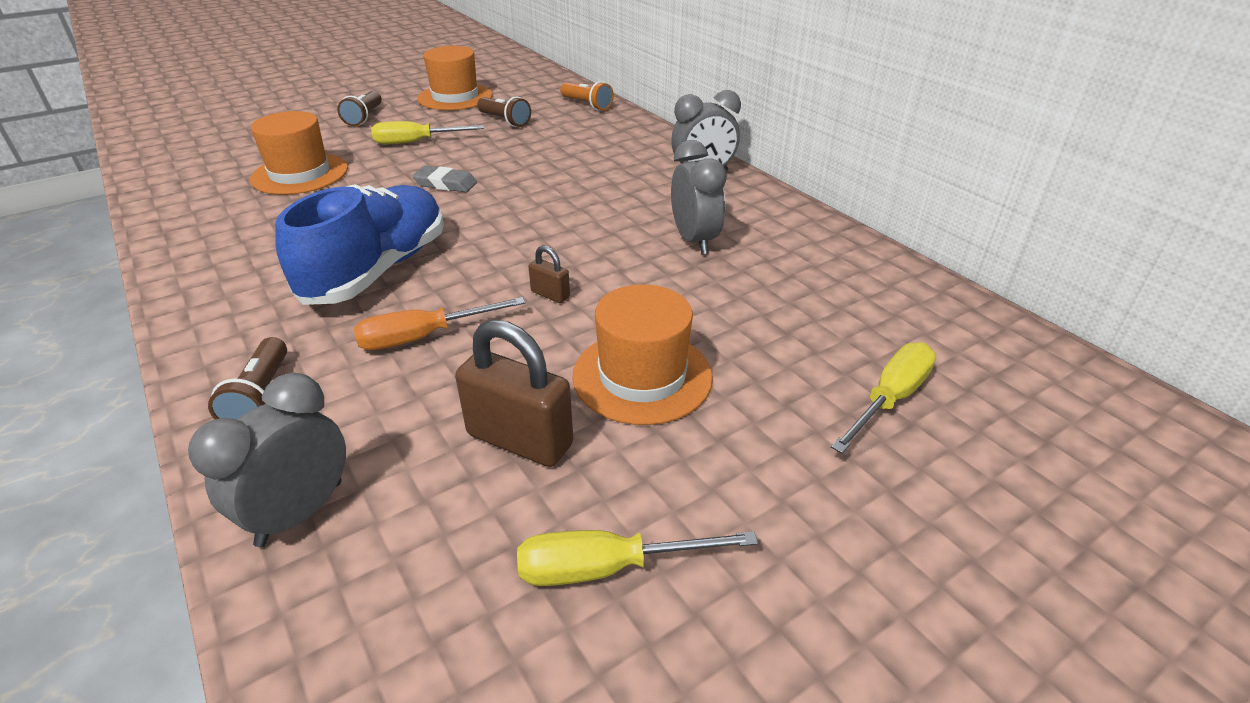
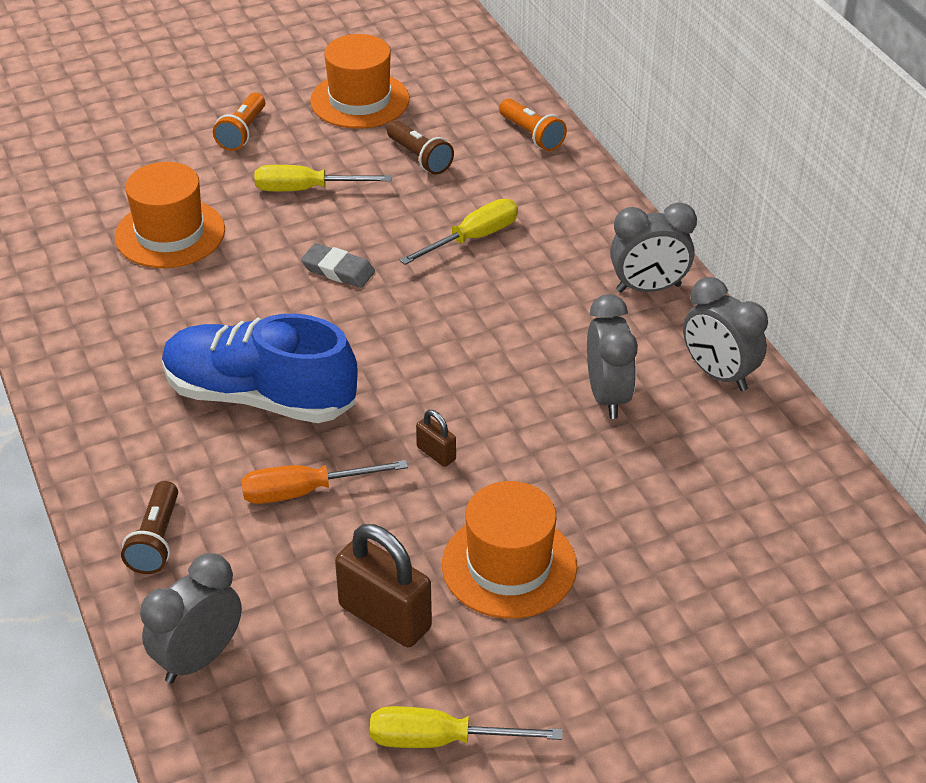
camera: 10 degrees right, 5 degrees up
blue shoe [275,184,444,305] -> blue shoe turned 105 degrees counterclockwise [162,314,358,423]
brown flashlight [337,91,382,126] -> orange flashlight [213,93,265,151]
yellow screwdriver [831,342,936,454] -> yellow screwdriver moved to [400,199,518,265]
none -> grey clock [683,277,768,391]

